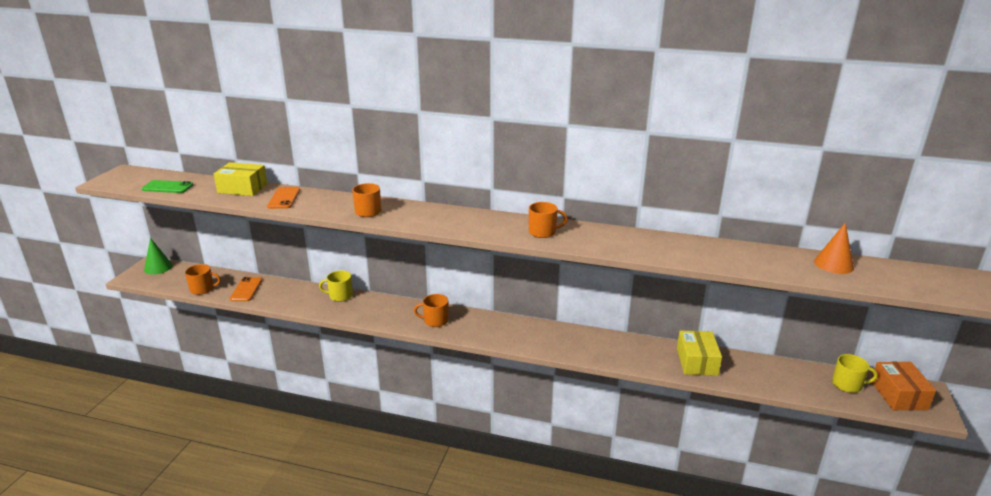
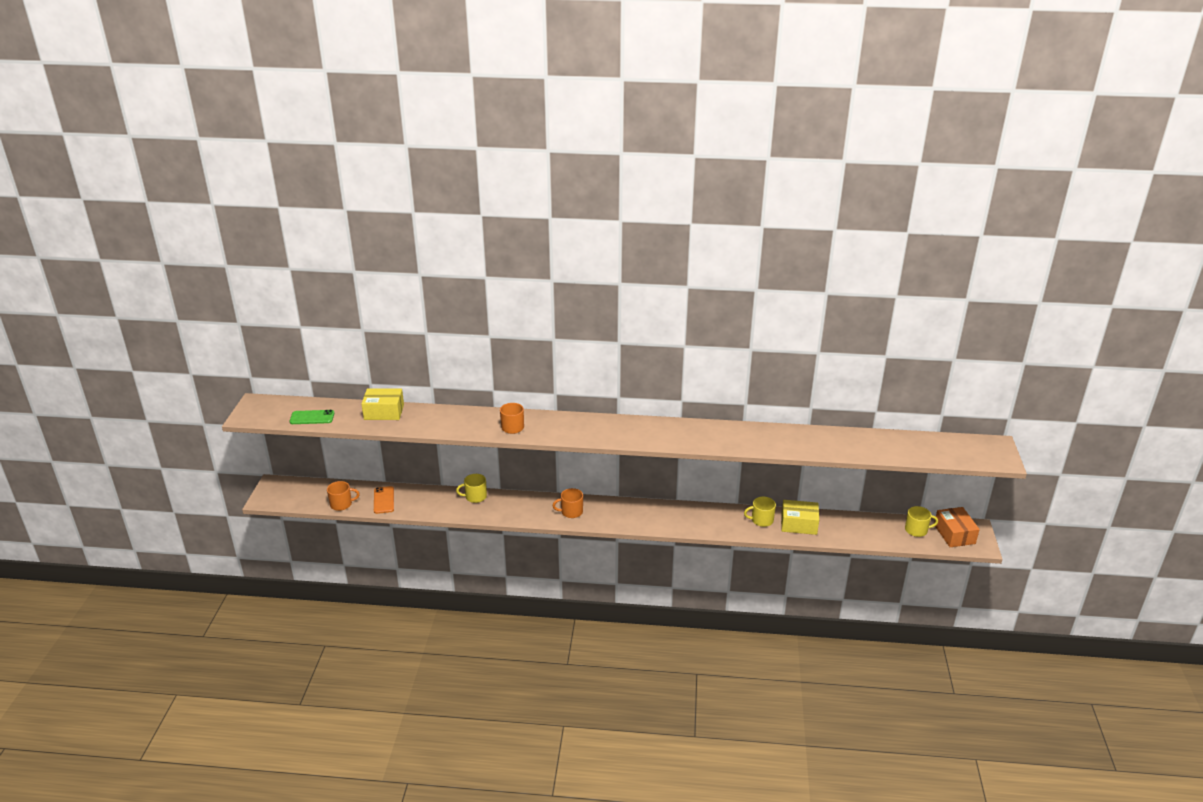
camera: 10 degrees left, 5 degrees up
green cone [144,238,173,275] -> none
orange phone [267,187,300,209] -> none
orange mug [529,202,568,238] -> none
yellow box [677,330,722,376] -> yellow box turned 75 degrees counterclockwise [781,500,819,535]
orange cone [814,222,854,274] -> none
none -> yellow mug [744,497,776,527]

